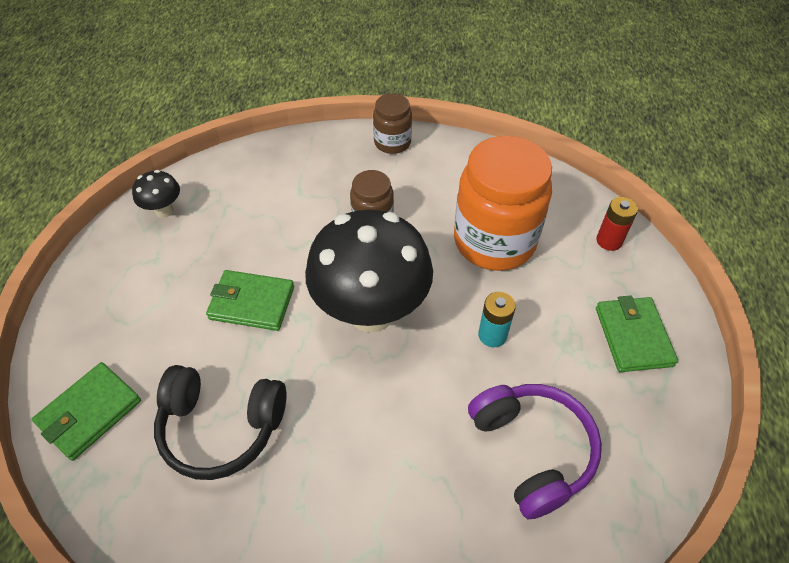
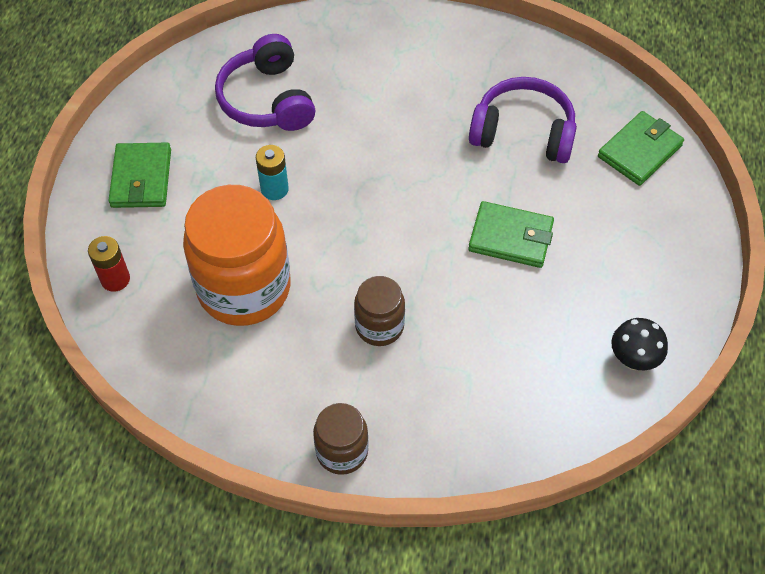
camera: 175 degrees left, 5 degrees up
black headphones [154,365,287,480] -> purple headphones [469,77,577,163]
black mushroom [305,209,433,332] -> none

